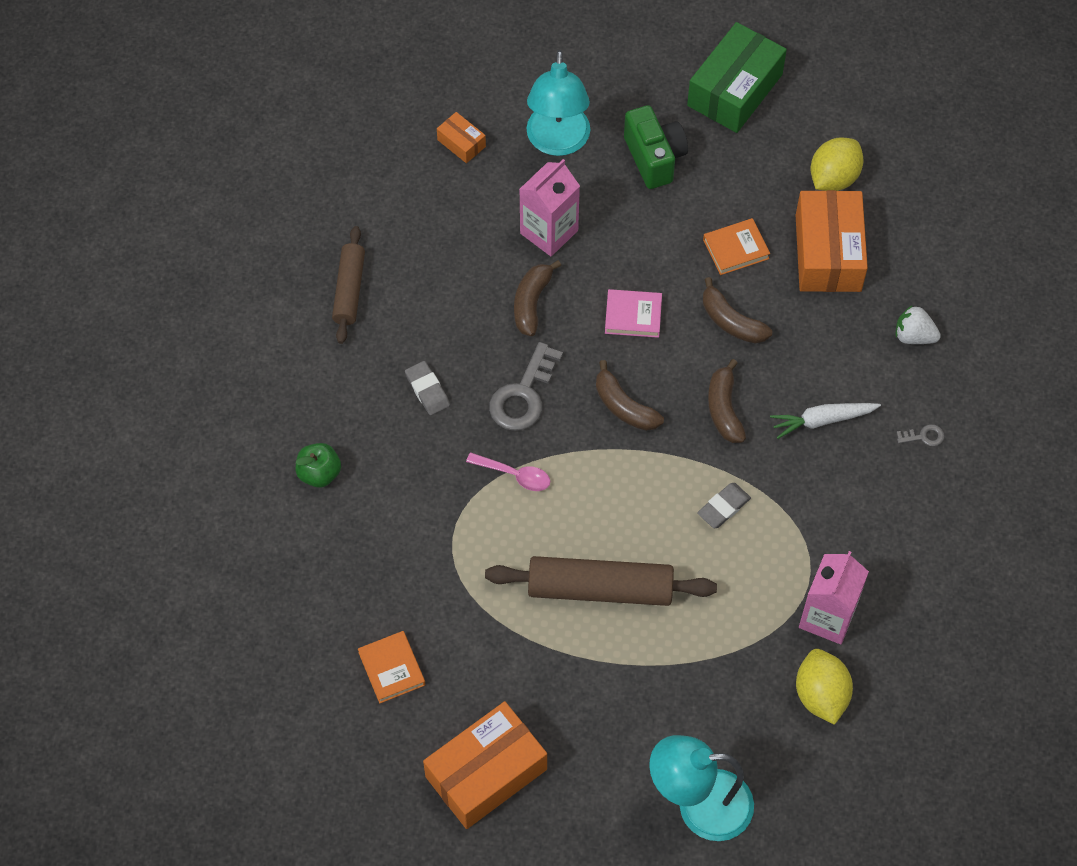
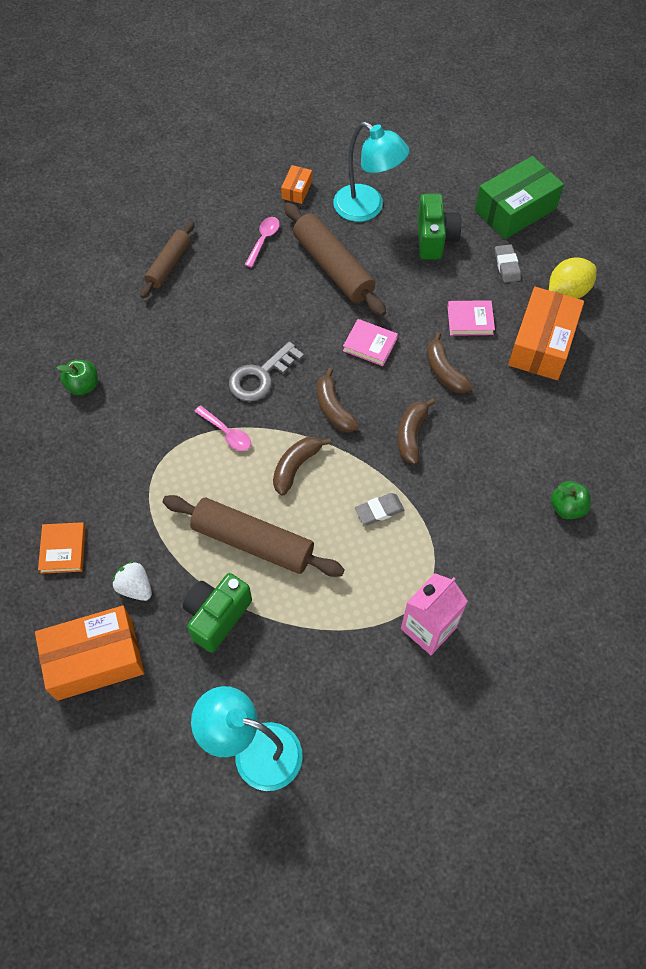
camera: 20 degrees right, 0 degrees up
grey eraser [405,361,450,415] -> grey eraser moved to [495,244,521,283]
orange box [437,112,486,163] -> orange box turned 45 degrees clockwise [281,165,312,204]
brown banana [514,260,561,336] -> brown banana moved to [273,437,331,496]
pink carton [519,159,580,256] -> brown rolling pin [284,202,386,316]
turquoise lamp [527,50,590,156] -> turquoise lamp turned 75 degrees counterclockwise [333,122,409,222]
orange book [703,218,770,275] -> pink book [447,300,495,336]
white carrot [770,403,881,439] -> none
yellow lemon [796,649,853,725] -> none
white strawberry [896,305,941,344] -> white strawberry moved to [112,561,152,601]
grey key [896,424,945,446] -> green apple [551,481,591,519]
none -> green camera [183,573,252,652]
none -> pink spoon [245,217,280,268]

